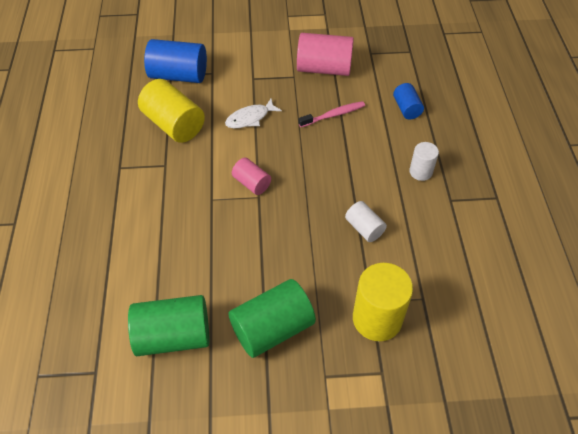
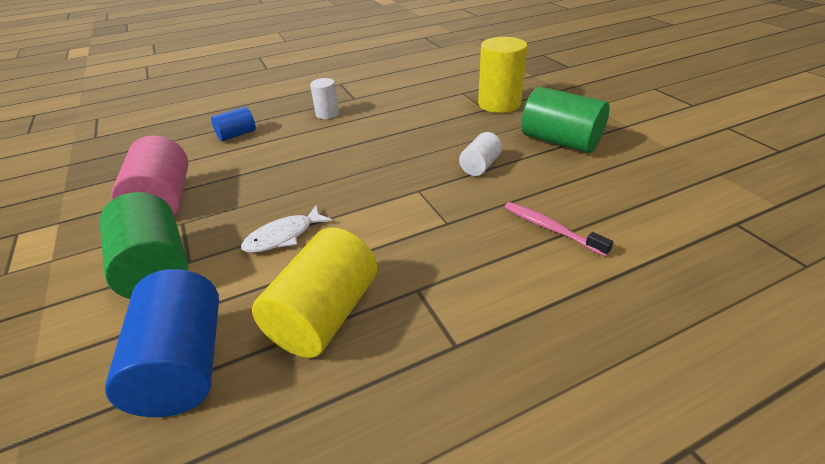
camera: 110 degrees left, 15 degrees down
green cylinder [128,295,210,356] -> green cylinder moved to [100,192,188,299]
white fish [225,98,282,128] -> white fish turned 105 degrees clockwise [241,205,332,253]
pink cylinder [232,158,271,195] -> none
pink toothbrush [298,101,365,127] -> pink toothbrush moved to [504,202,613,257]
white cylinder [345,201,387,242] -> white cylinder moved to [459,132,502,176]

